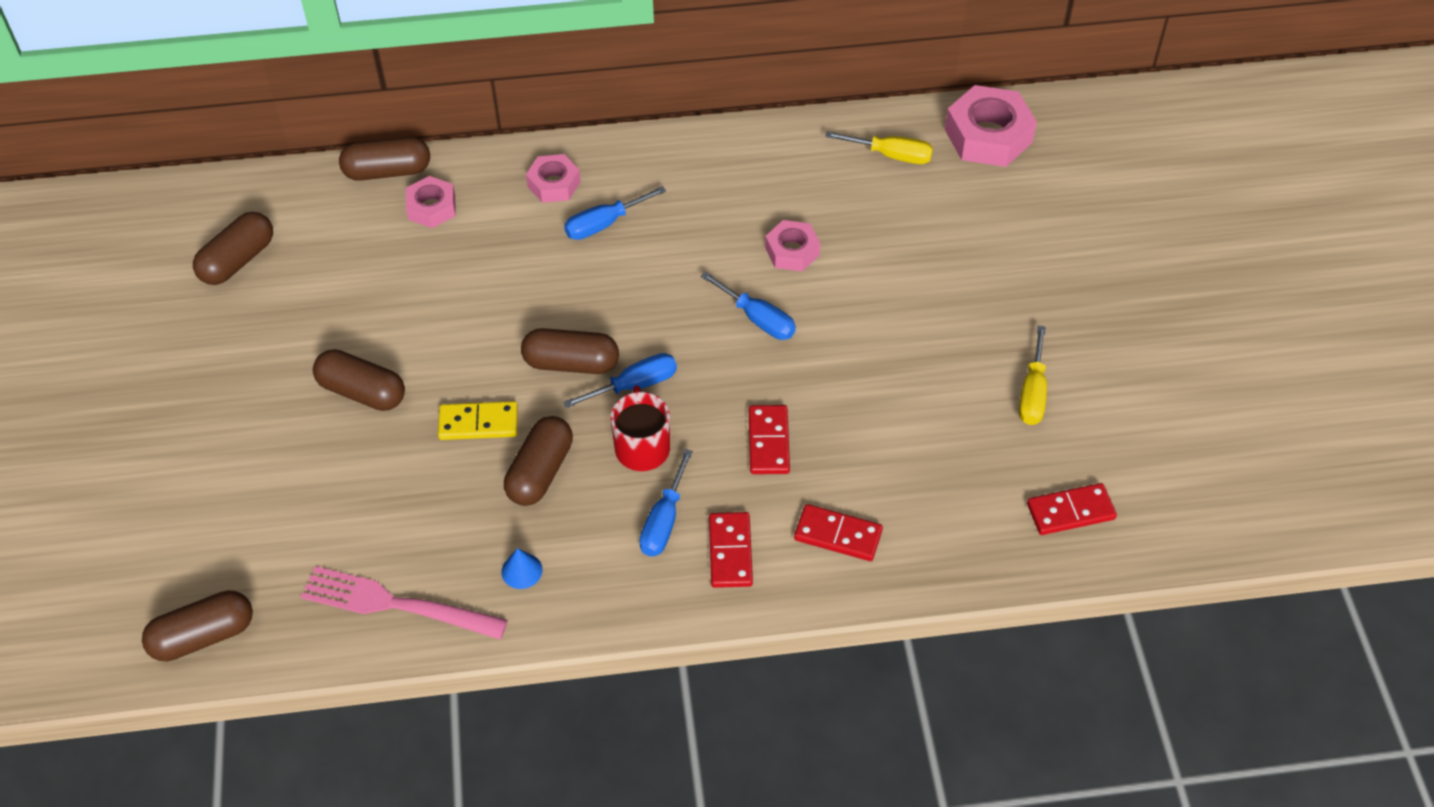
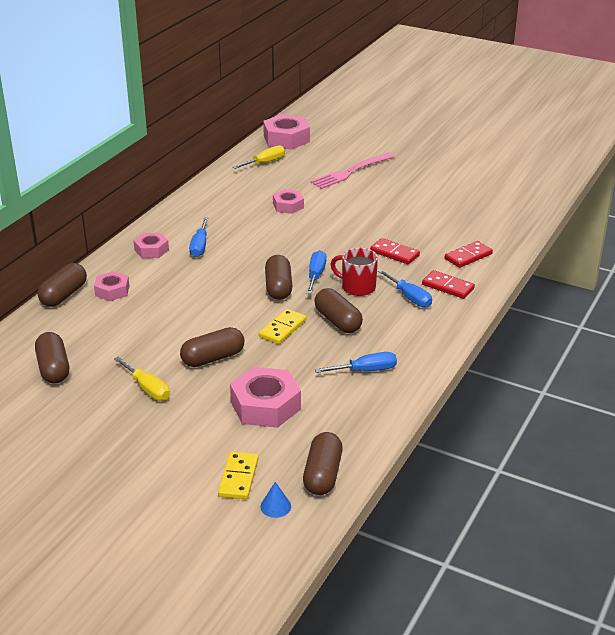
camera: 55 degrees left, 20 degrees down
pink fork [301,566,508,639] -> pink fork moved to [310,153,395,189]
blue cone [501,548,543,589] -> blue cone moved to [260,482,291,518]
brown capsule [521,328,619,374] -> brown capsule turned 45 degrees counterclockwise [265,255,292,300]
blue screwdriver [701,272,796,340] -> blue screwdriver moved to [315,352,397,373]
yellow screwdriver [1019,325,1047,425] -> yellow screwdriver moved to [114,357,170,401]
red domino [1027,483,1117,535] -> none
none -> yellow domino [218,452,258,499]
none -> pink nut [230,367,301,428]

